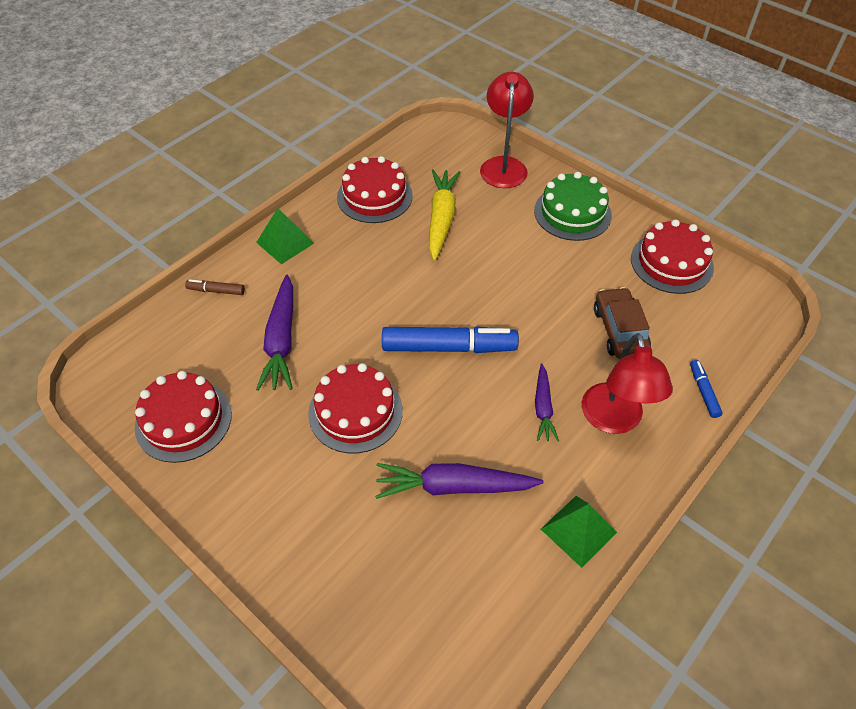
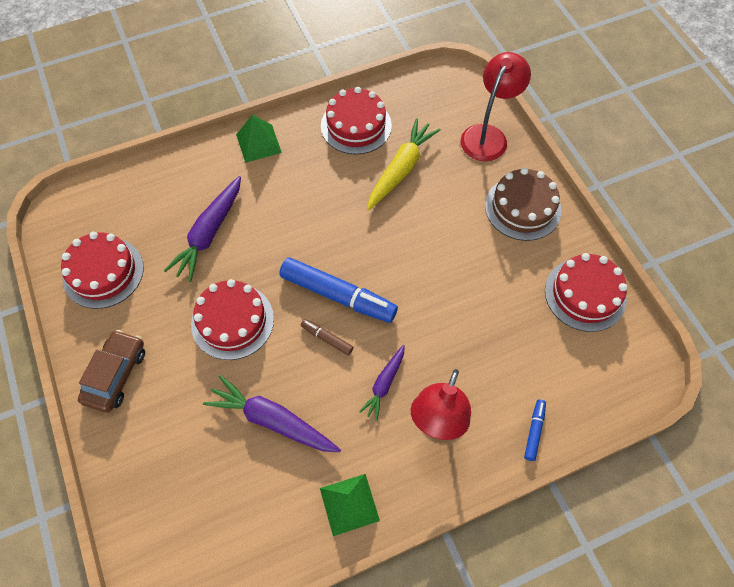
camera: 25 degrees right, 10 degrees up
brown marker [185,279,245,295] -> brown marker moved to [301,319,353,355]
green cake [534,172,612,241] -> brown cake [485,167,561,241]
brown car [594,287,651,359] -> brown car moved to [78,330,145,413]

